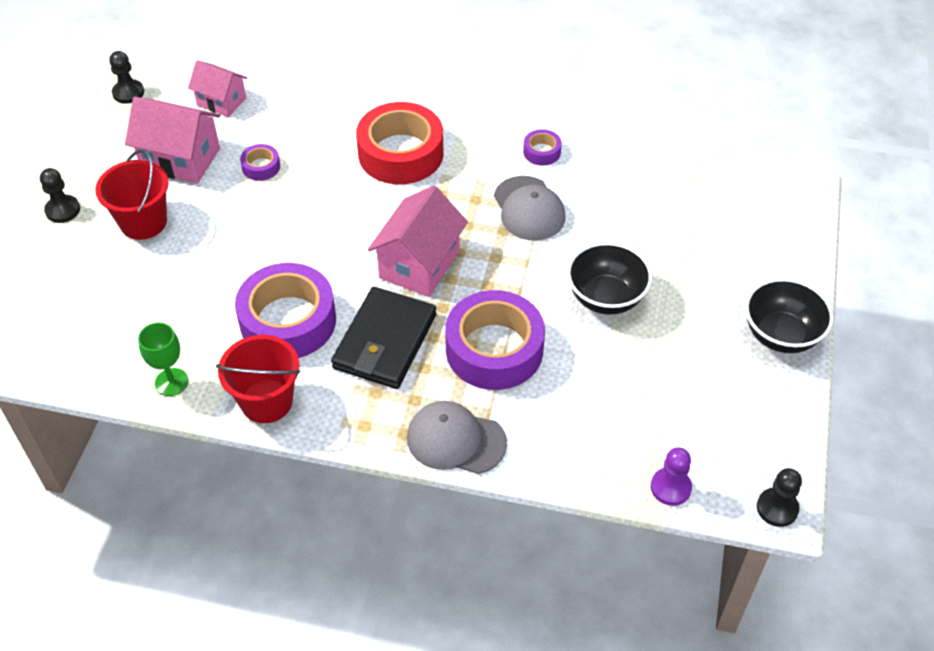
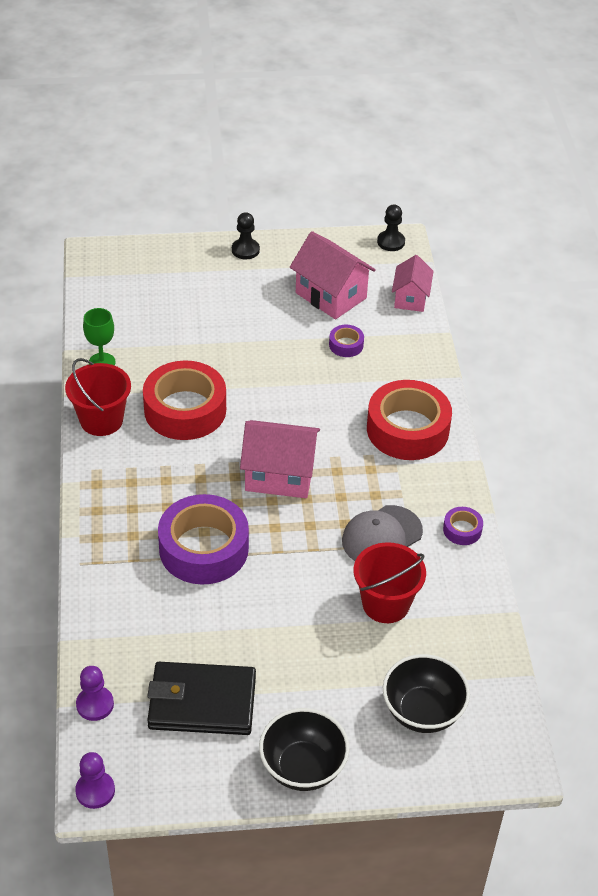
camera: 70 degrees right, 5 degrees down
red bucket [95,149,168,240] -> red bucket moved to [354,542,426,623]
pink house [125,97,220,183] -> pink house turned 45 degrees counterclockwise [290,231,376,319]
purple tape [235,263,336,358] -> red tape [143,361,226,440]
black wallet [331,287,437,389] -> black wallet moved to [147,662,256,735]
grey cap [407,401,507,474] -> none
black bowl [567,242,652,315] -> black bowl moved to [383,654,470,733]
black pawn [757,468,802,527] -> purple pawn [75,752,115,809]

